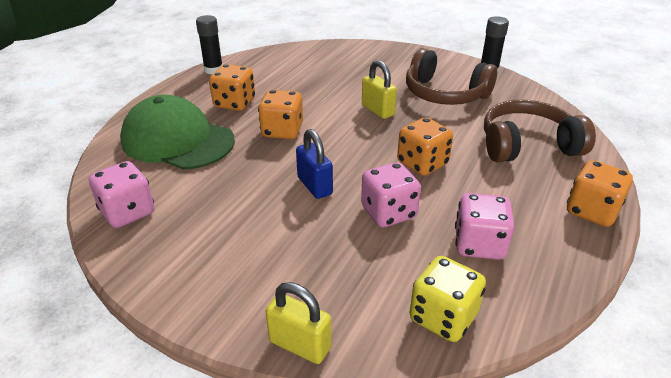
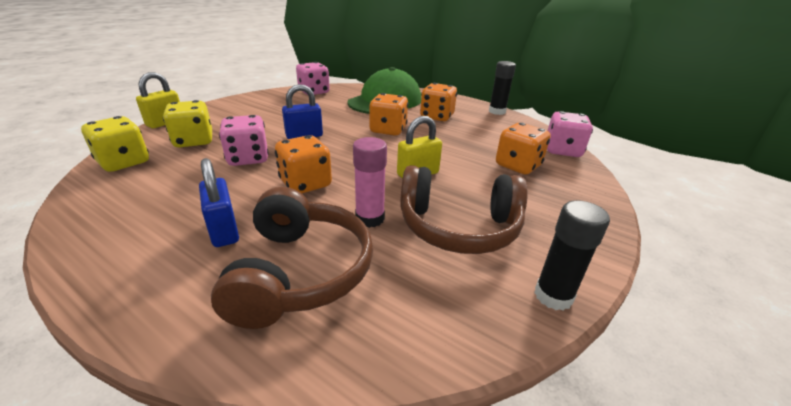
camera: 95 degrees right, 5 degrees down
brown headphones [406,48,497,105] -> brown headphones turned 120 degrees counterclockwise [400,165,528,254]
pink dice [455,193,514,260] -> pink dice moved to [547,111,593,157]
orange dice [567,160,633,227] -> orange dice moved to [496,123,550,174]
none -> yellow dice [163,100,212,148]
none -> blue padlock [199,158,239,247]
none -> pink glue stick [353,137,387,228]

